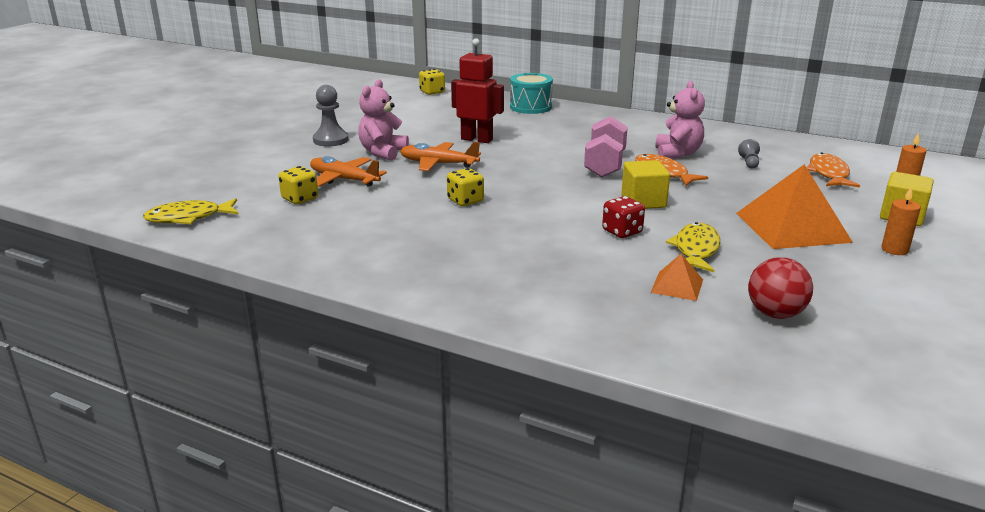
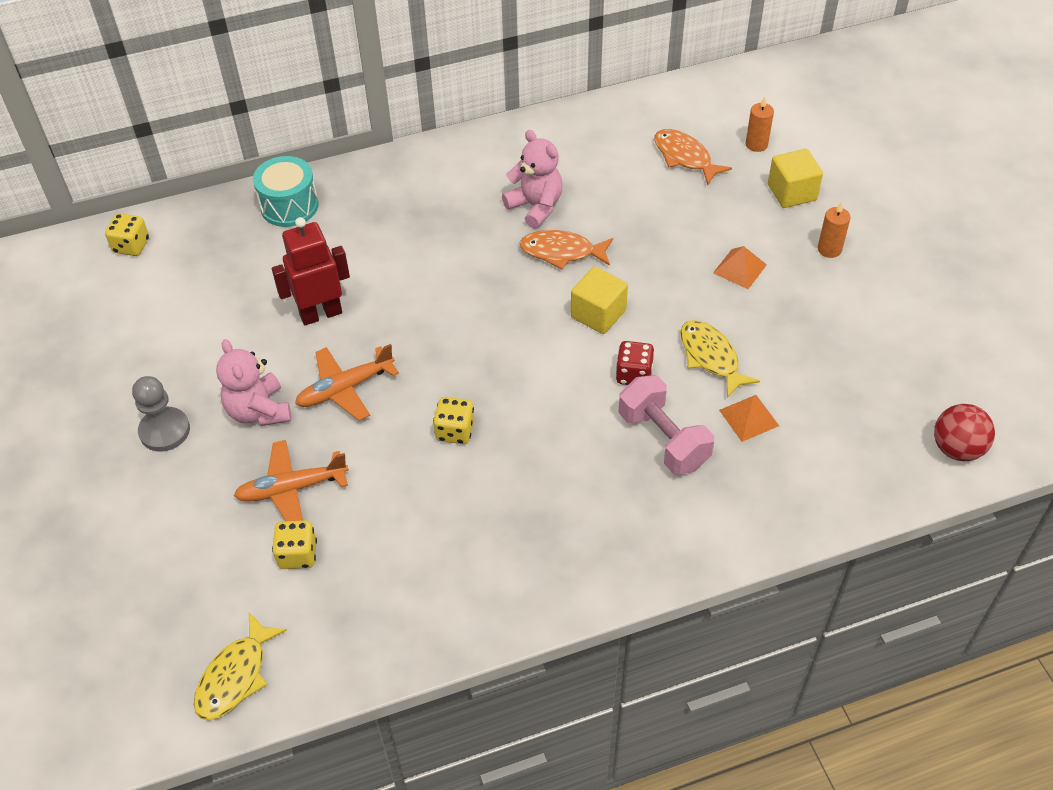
camera: 45 degrees left, 25 degrees up
pink dumbbell [584,116,628,178] -> pink dumbbell moved to [619,375,714,475]
orange pyramid [736,164,853,249] -> orange pyramid [713,246,767,289], size x0.47
grey pawn [738,139,760,169] -> none
red ball [748,257,813,319] -> red ball moved to [934,404,995,461]

